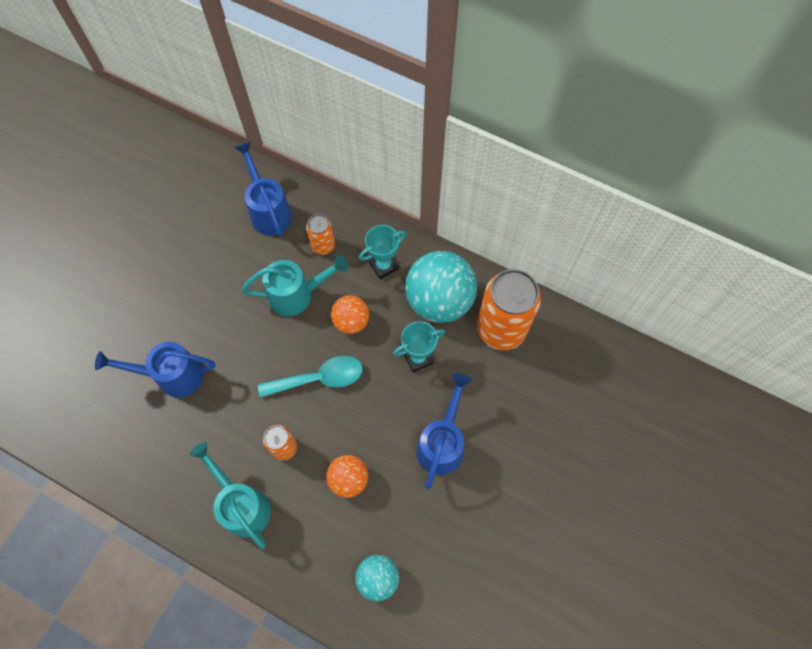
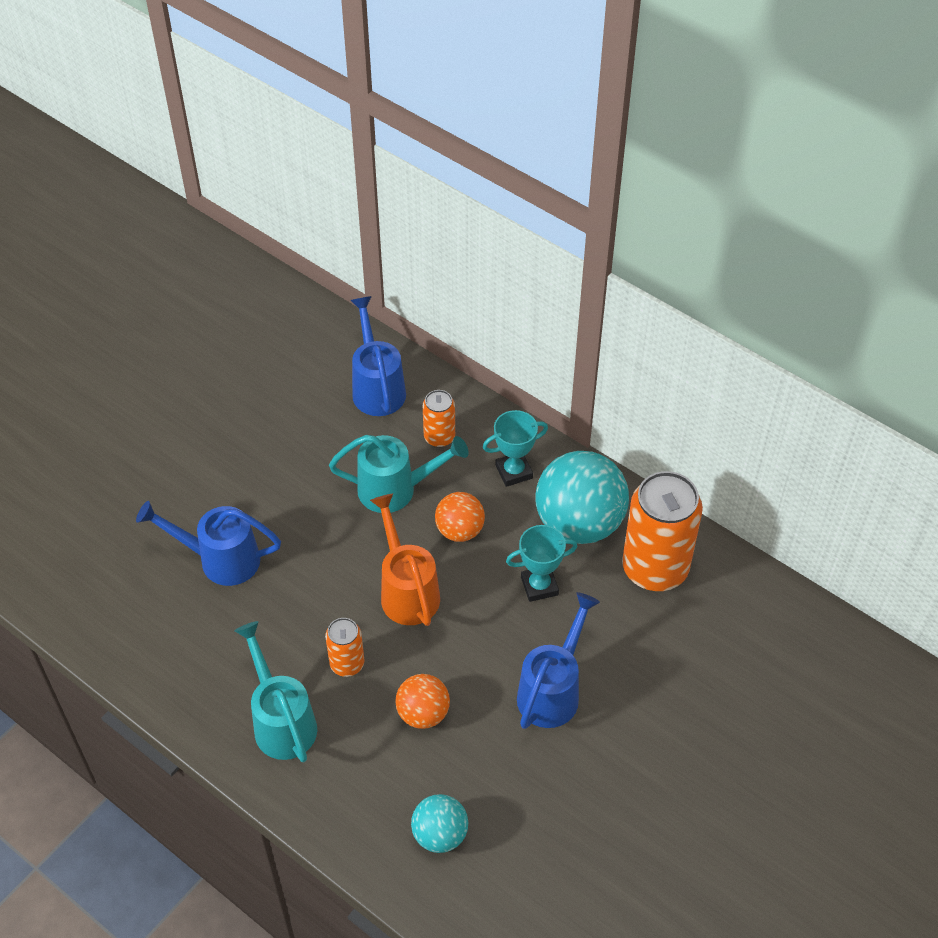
camera: 10 degrees right, 15 degrees down
turquoise spoon [258,356,363,398] -> orange watering can [370,494,440,626]

